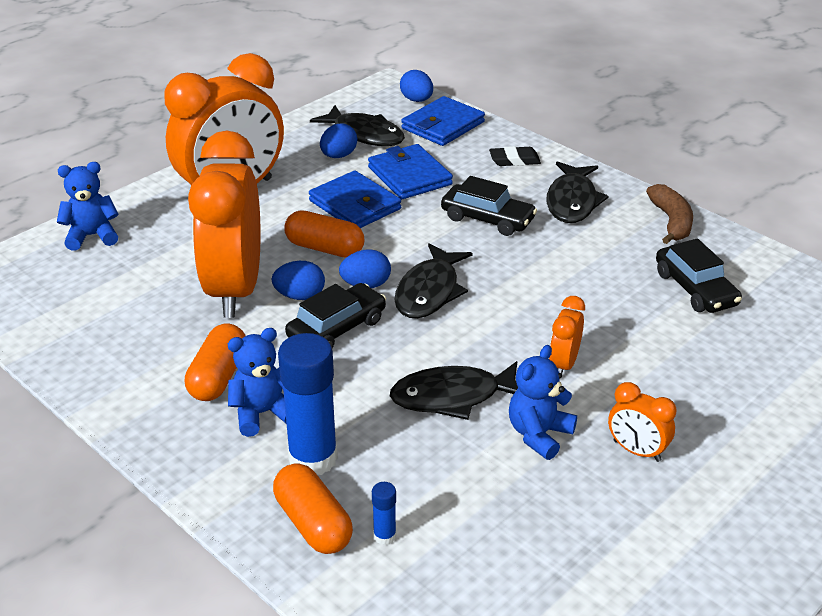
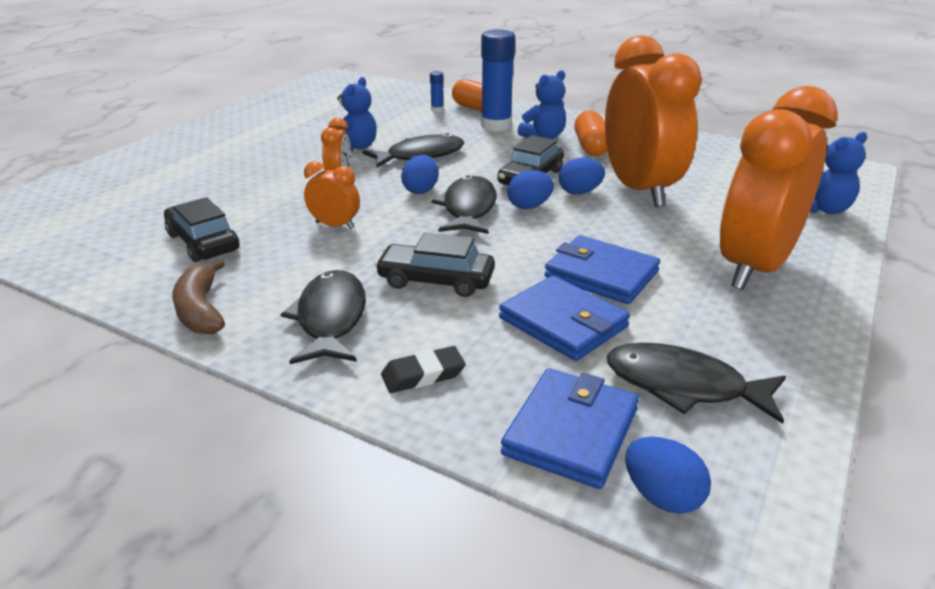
camera: 165 degrees right, 5 degrees down
orange capsule [284,210,364,257] -> none
blue egg [320,123,357,158] -> blue egg moved to [401,155,439,194]
orange clock [608,382,676,462] -> orange clock moved to [304,161,360,230]

